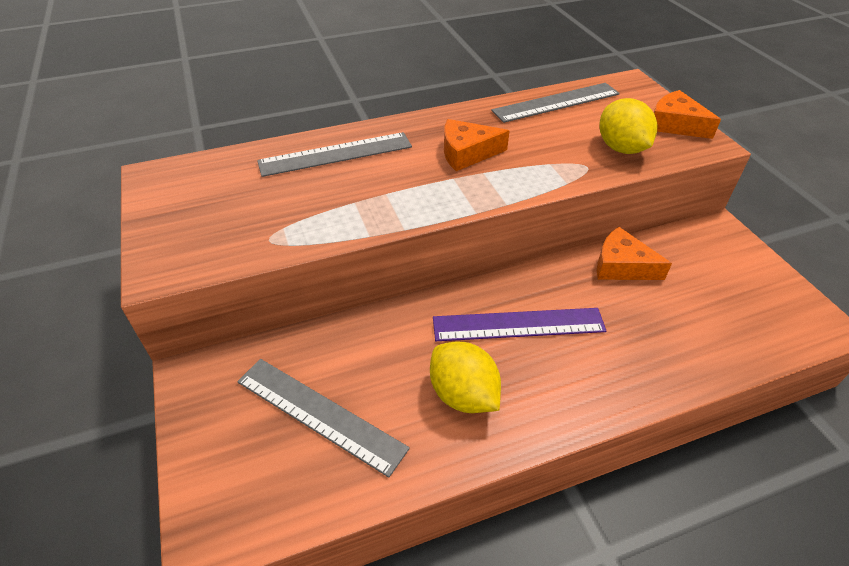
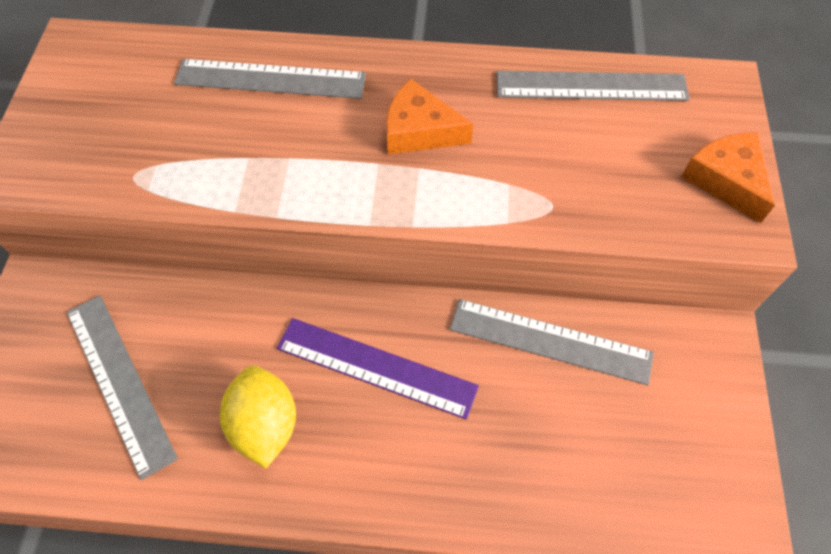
camera: 25 degrees right, 15 degrees up
orange cheese [597,227,672,280] -> grey ruler [450,299,654,385]
yellow lemon [599,98,657,154] -> none

